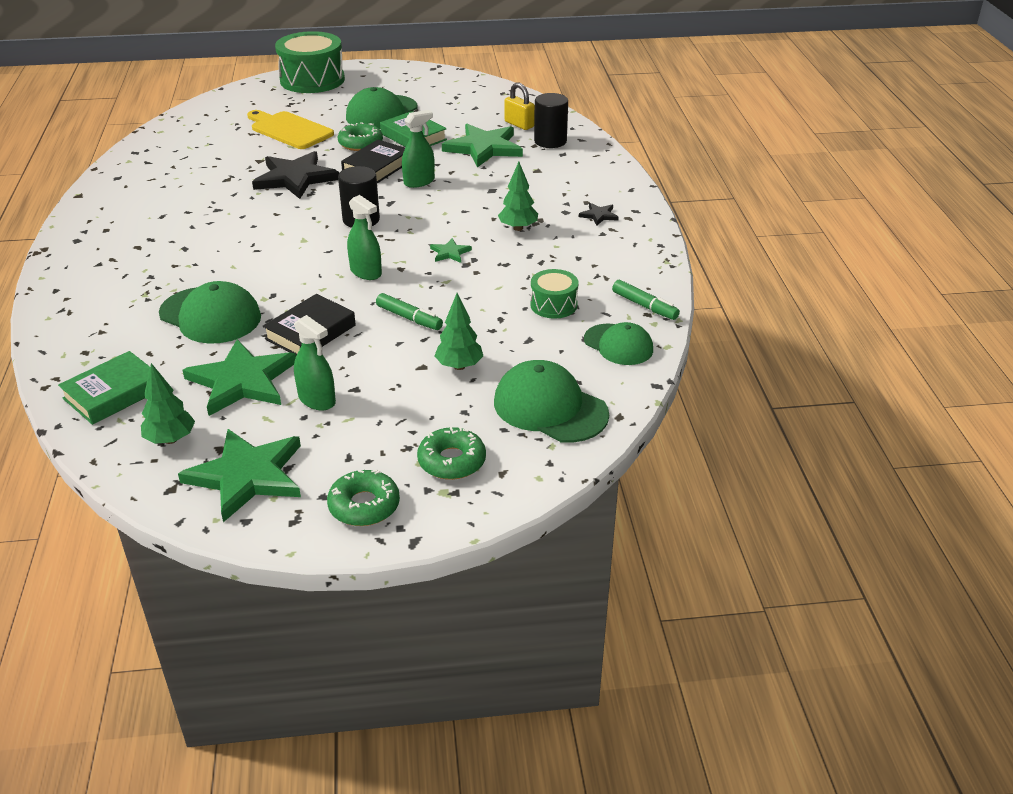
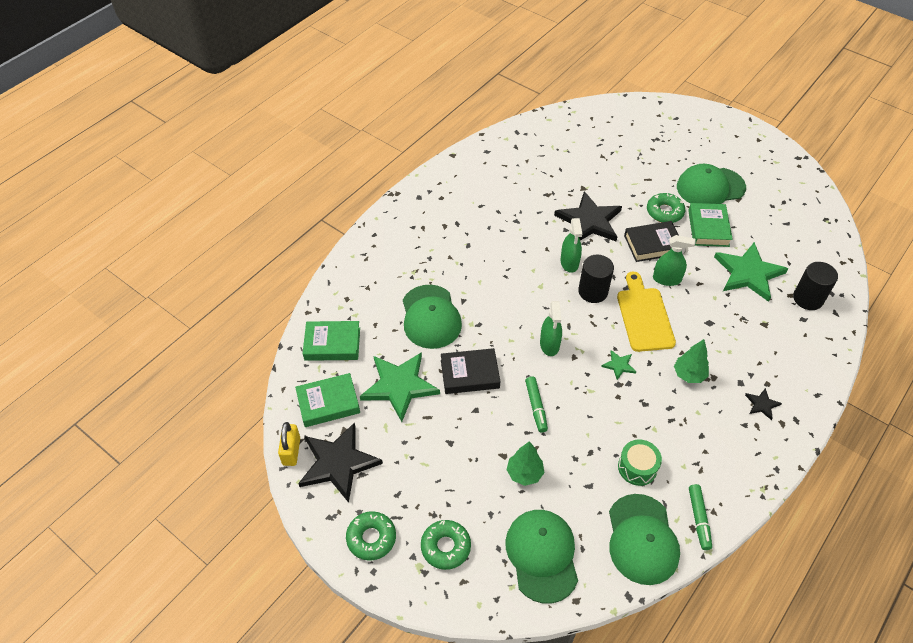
camera: 45 degrees right, 15 degrees up
green tree [141,363,195,444] -> green book [295,373,360,427]
green star [178,429,301,522] -> black star [298,422,383,503]
yellow cutting board [247,110,334,149] -> yellow cutting board moved to [617,272,676,352]
green drum [275,31,345,93] -> none
green spray bottle [294,315,336,411] -> green spray bottle moved to [561,218,582,273]
yellow padlock [504,82,535,130] -> yellow padlock moved to [278,422,300,466]
green cap [584,322,653,365] -> green cap [609,494,680,585], size x1.52

